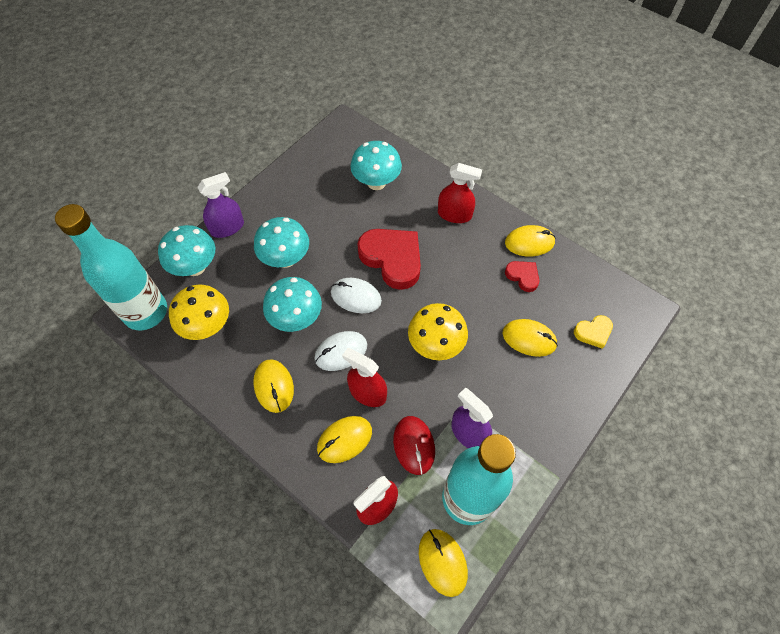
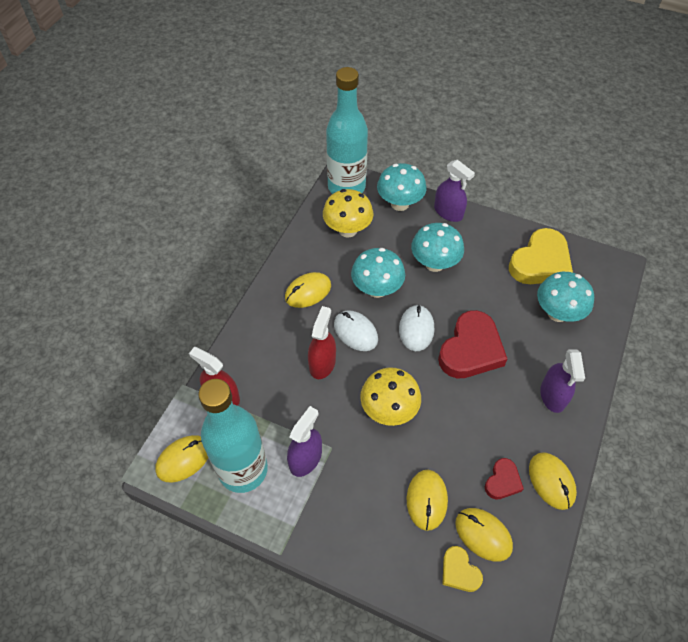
camera: 75 degrees right, 5 degrees down
yellow mouse [317,416,372,463] -> yellow mouse moved to [455,508,513,562]
red mouse [393,416,435,475] -> none
red spray bottle [438,163,482,223] -> purple spray bottle [540,349,585,413]
none -> yellow heart [509,228,573,284]

